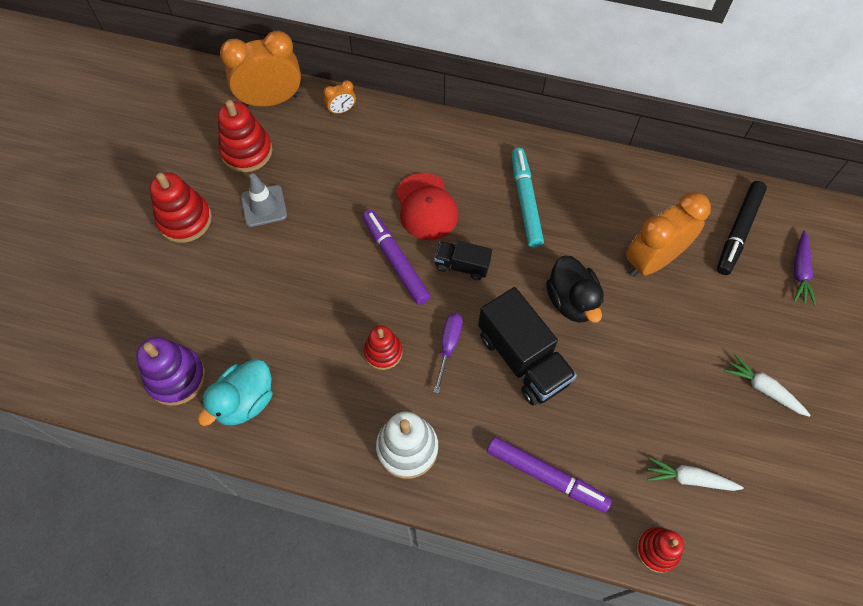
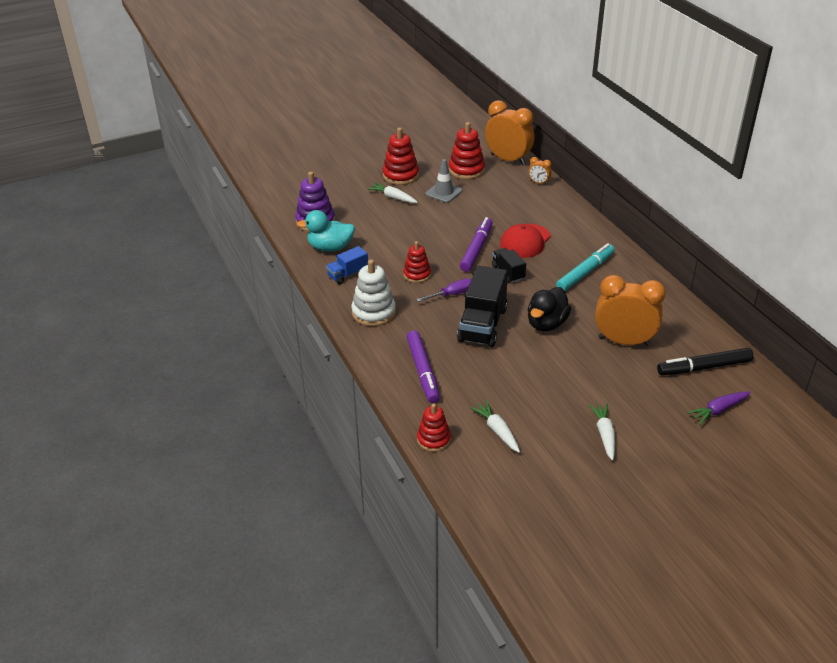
camera: 50 degrees right, 25 degrees down
none -> blue truck [326,246,368,284]
none -> white carrot [368,182,417,203]

